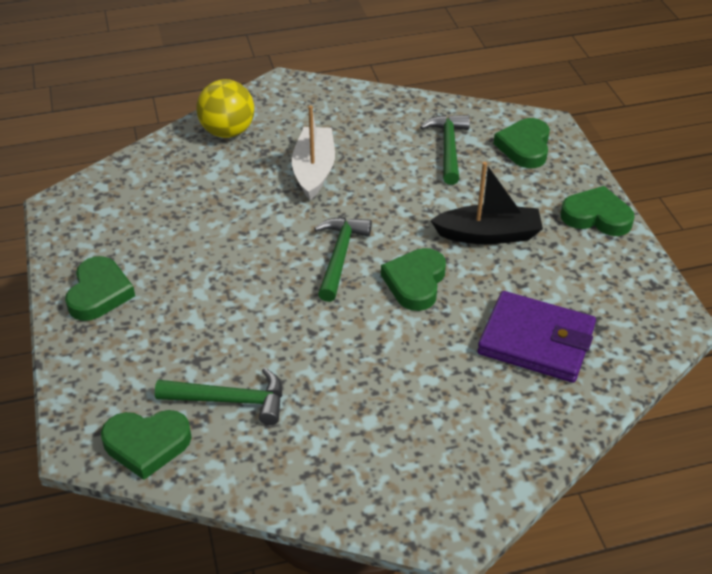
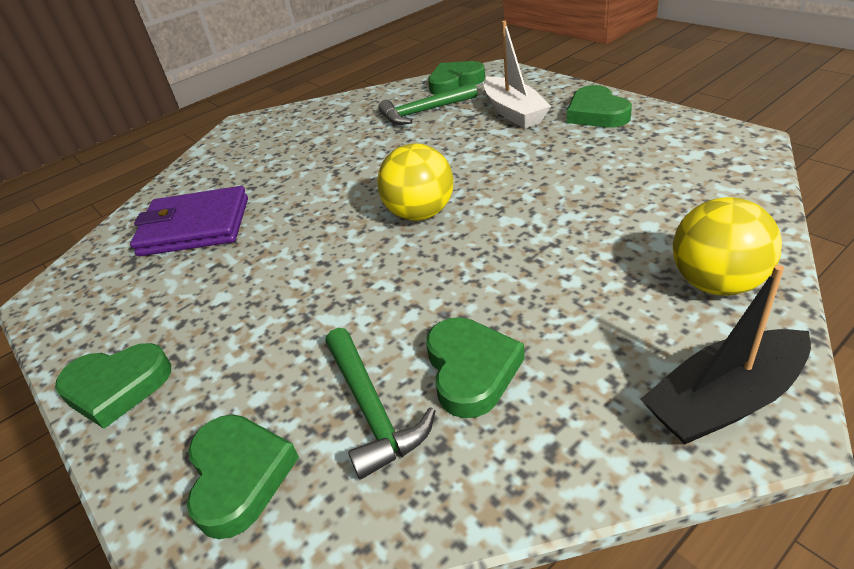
camera: 160 degrees right, 5 degrees down
white boat [292,105,335,200] -> white boat moved to [484,21,551,128]
green hammer [314,217,372,302] -> yellow ball [377,144,453,221]
green heart [381,248,446,311] -> green heart moved to [426,317,525,418]
black boat [430,162,543,244] -> black boat moved to [641,265,811,444]

